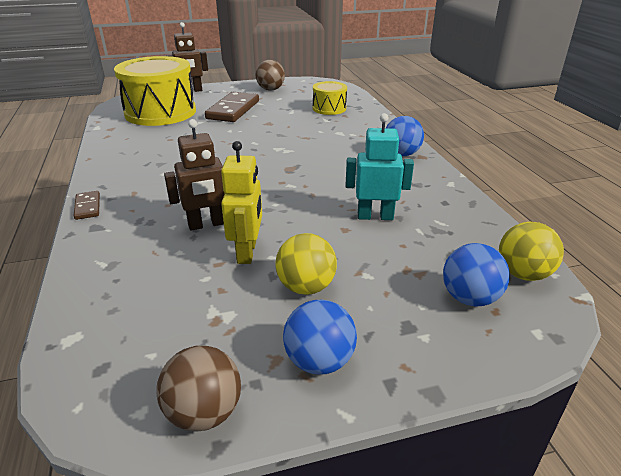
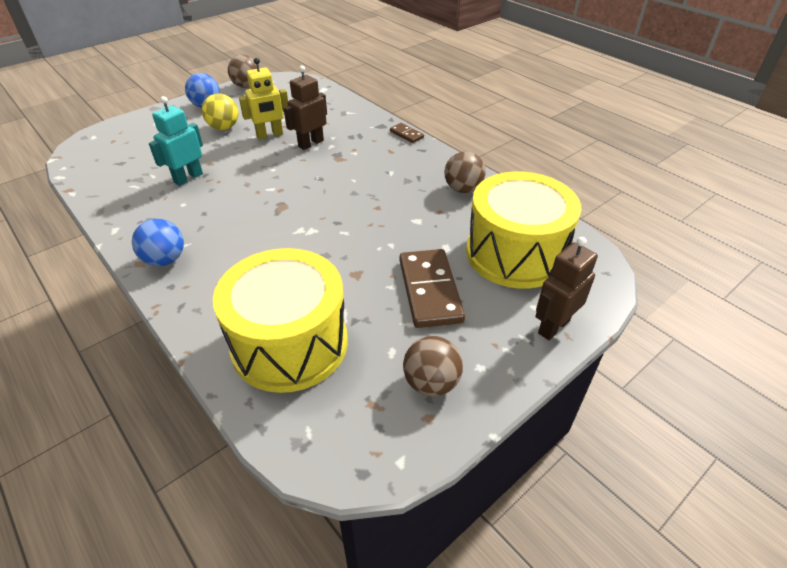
camera: 155 degrees right, 10 degrees up
yellow robot [221,141,262,264] -> yellow robot turned 90 degrees counterclockwise [239,58,288,139]
yellow drum [313,81,347,115] -> yellow drum [213,248,348,393], size x2.02
turquoise robot [346,113,414,220] -> turquoise robot turned 150 degrees clockwise [149,96,203,186]
blue ball [443,243,510,306] -> none
yellow ball [499,222,564,281] -> none
none -> brown ball [444,151,486,193]

